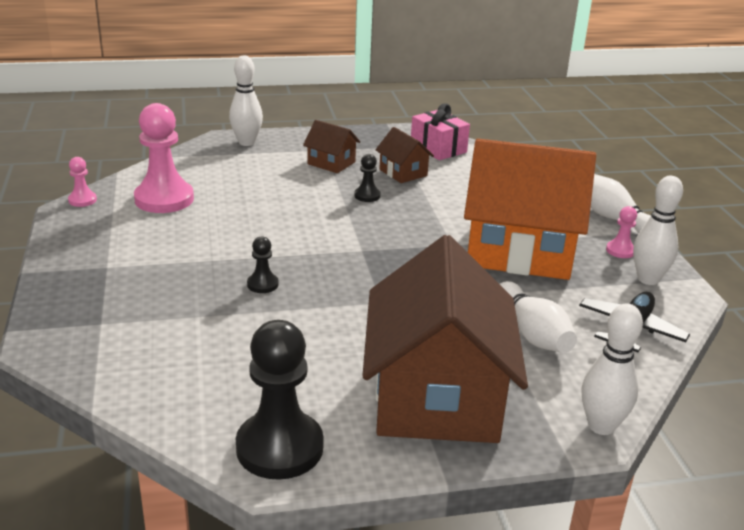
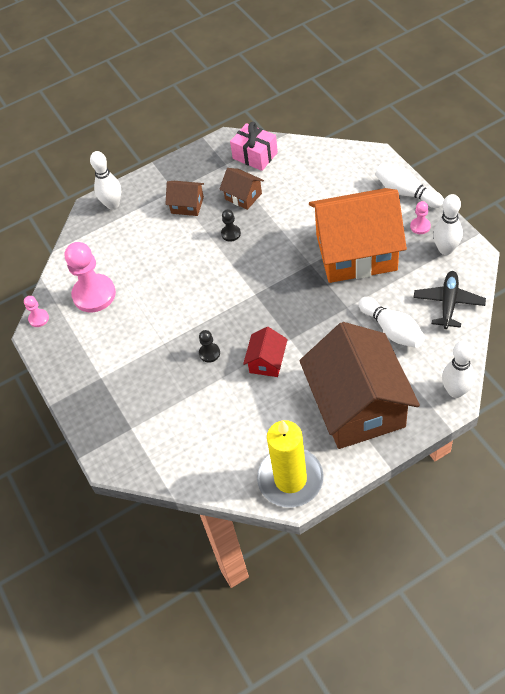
camera: 10 degrees left, 25 degrees up
black pawn [236,320,324,480] -> yellow candle [257,420,324,508]
none -> red house [243,327,288,377]

